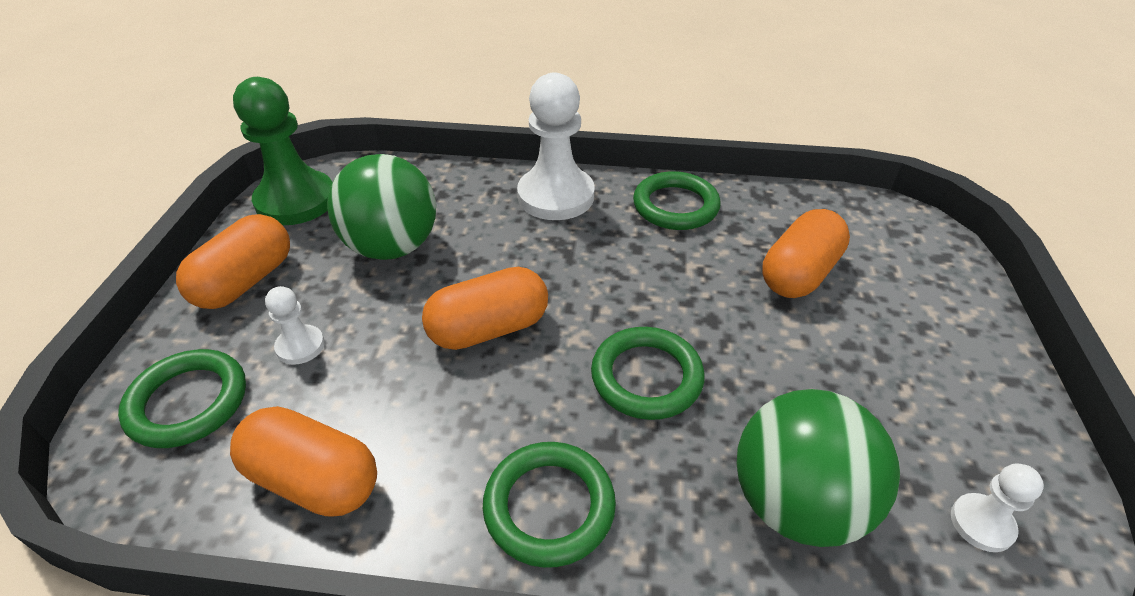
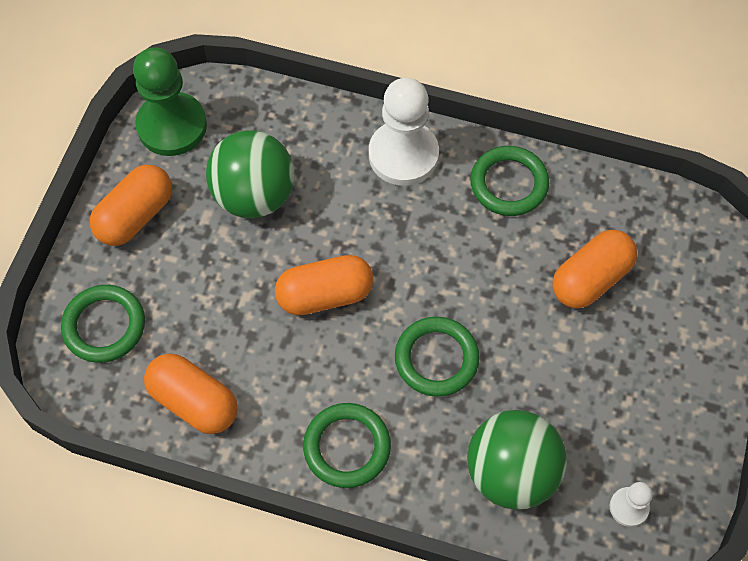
camera: 10 degrees right, 20 degrees up
white pawn [265,286,325,365] -> none

